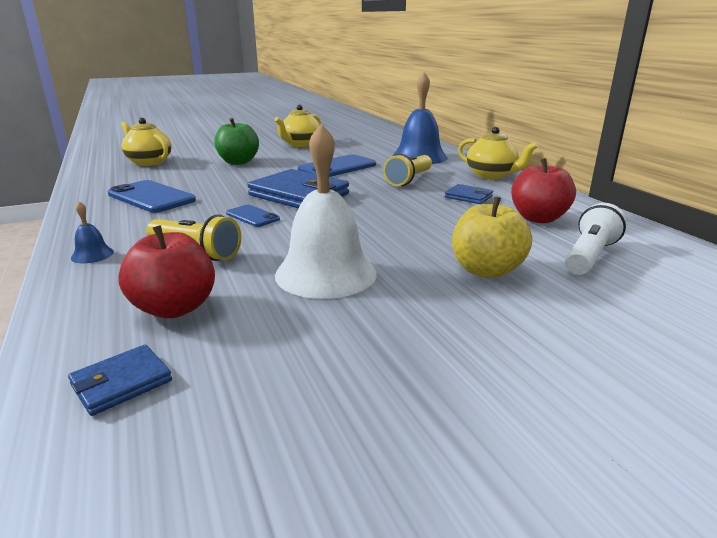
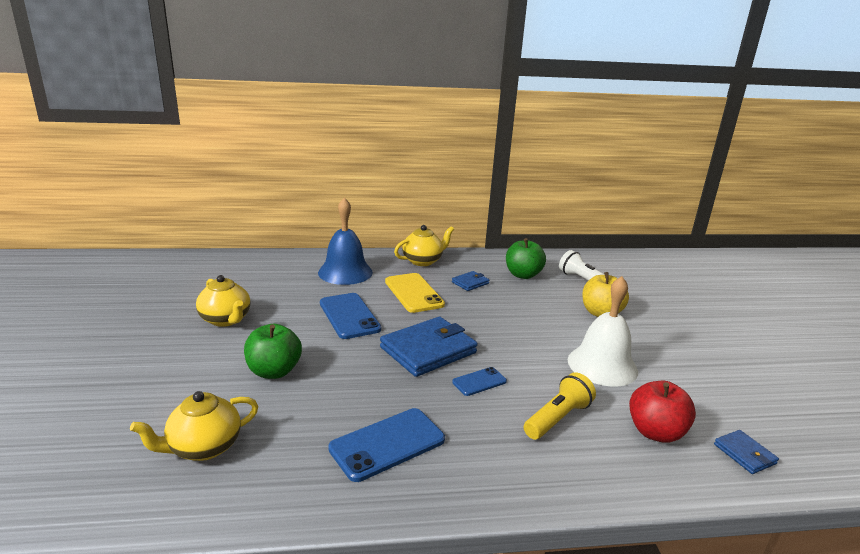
camera: 75 degrees left, 0 degrees up
blue bell [71,201,114,263] -> none
yellow flashlight [383,154,432,186] -> yellow phone [385,273,445,313]
red apple [511,158,576,223] -> green apple [506,238,546,279]

